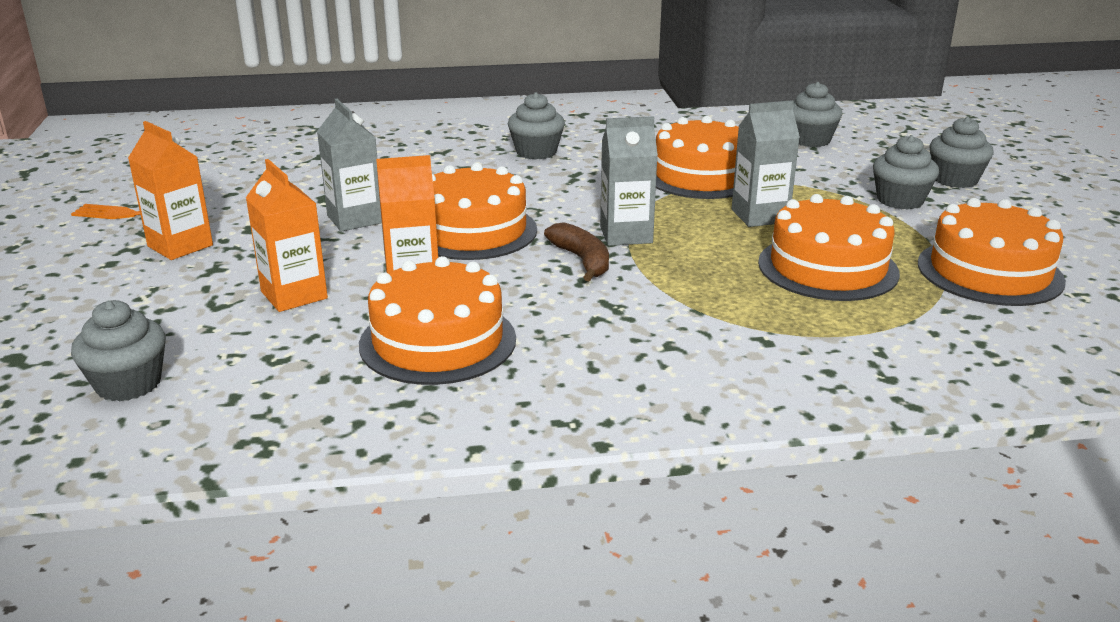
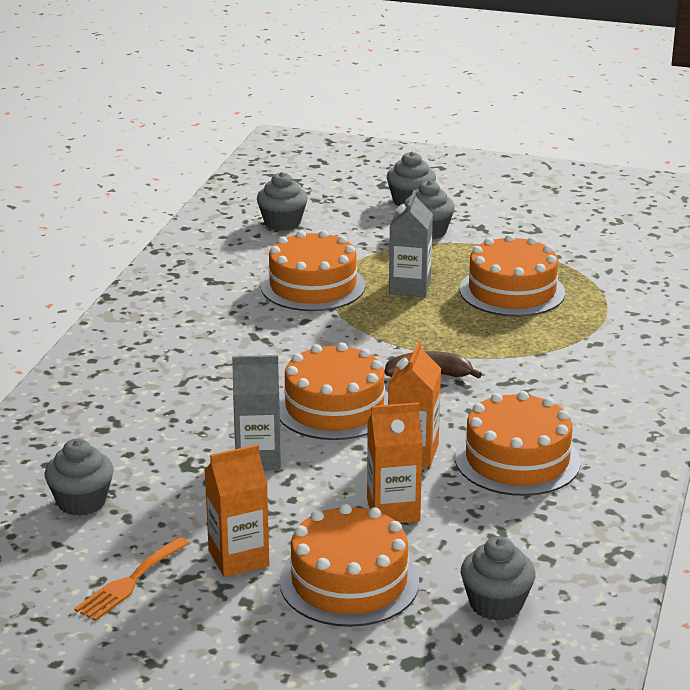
camera: 65 degrees left, 0 degrees up
grey cupcake [508,92,565,160] -> grey cupcake moved to [44,438,114,516]
grey carton [600,116,658,246] -> none
orange cake [918,198,1066,306] -> orange cake moved to [280,503,419,627]

